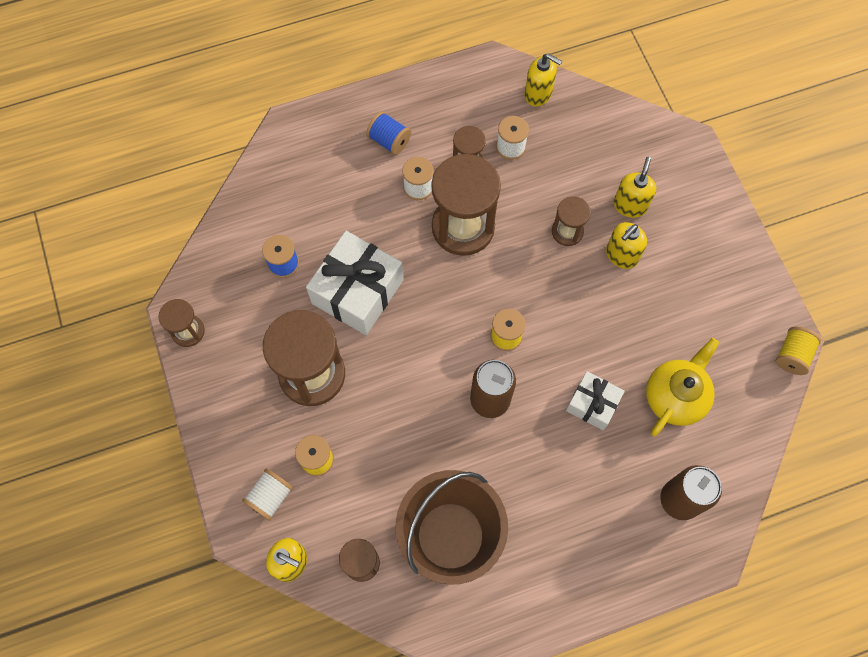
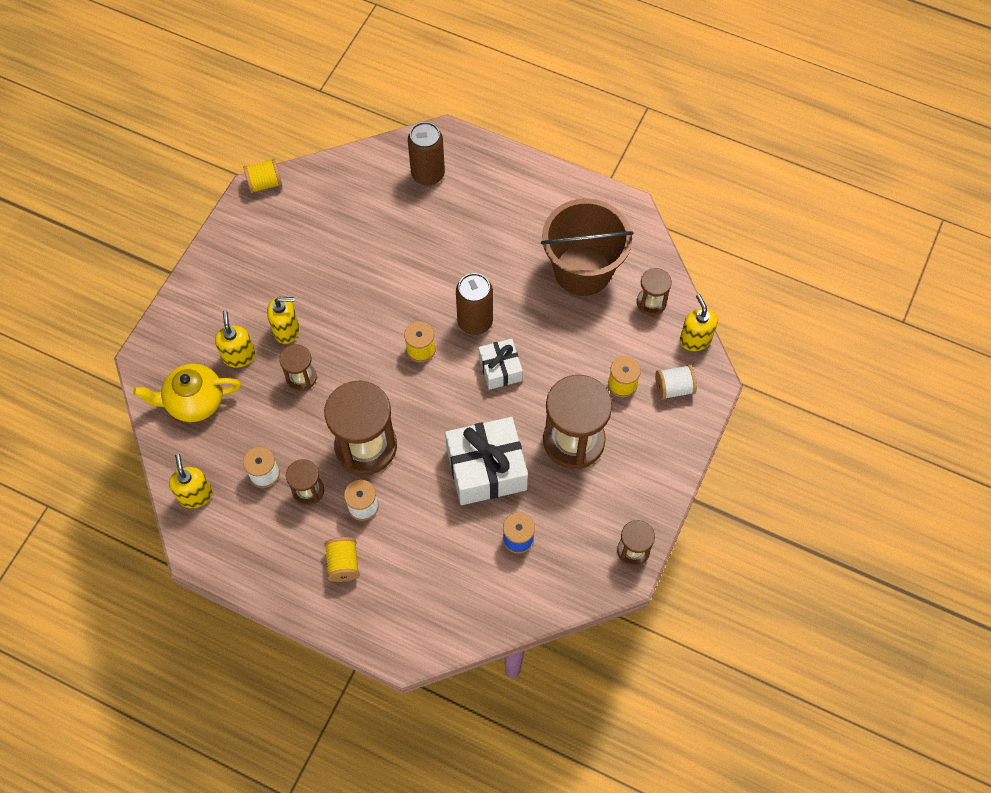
camera: 135 degrees left, 5 degrees down
blue spool [366,111,411,155] -> yellow spool [324,537,360,582]
white gift [566,371,625,430] -> white gift moved to [478,339,523,390]
yellow soap dispenser [614,157,656,218] -> yellow soap dispenser turned 105 degrees clockwise [215,310,255,368]
yellow teapot [646,338,719,436] -> yellow teapot moved to [133,364,241,422]

